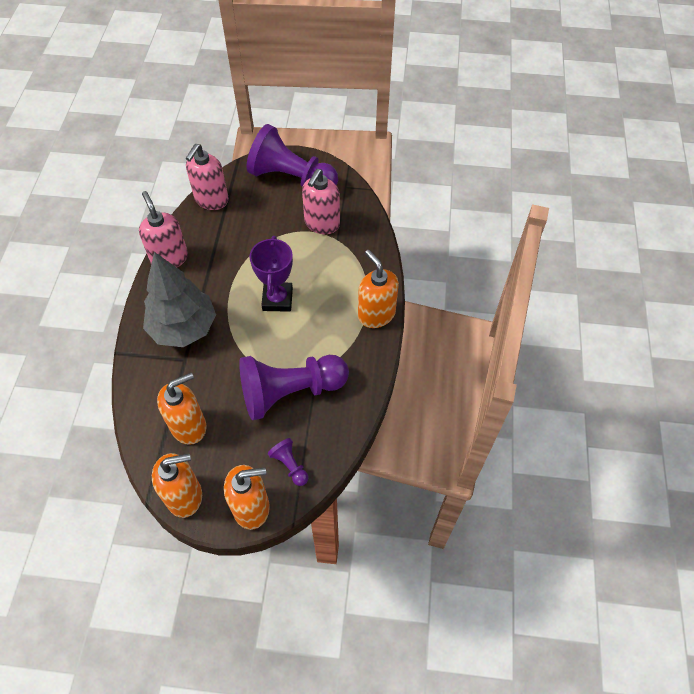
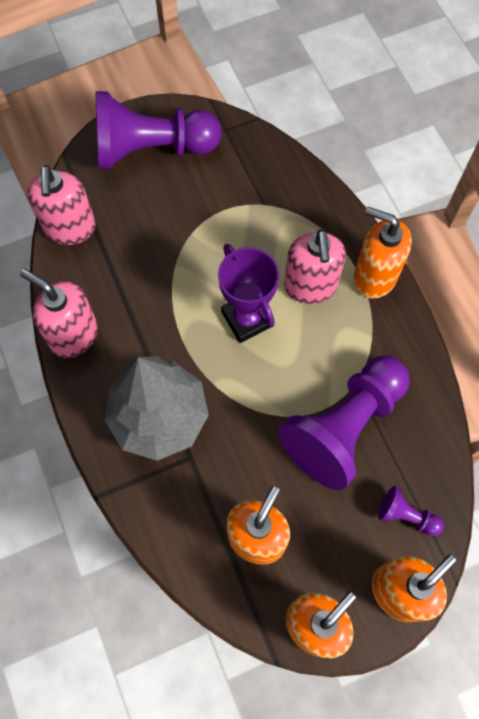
camera: 30 degrees left, 10 degrees up
pink soap dispenser [302,169,340,234] -> pink soap dispenser moved to [284,229,346,304]

